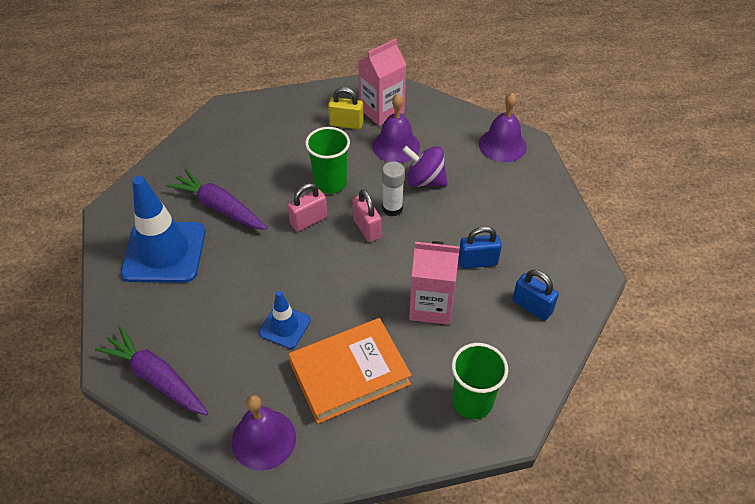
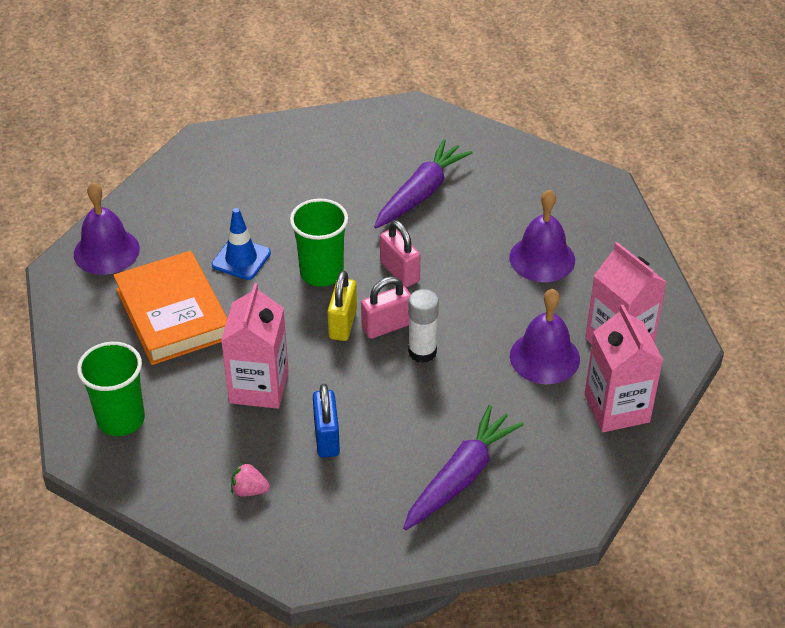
camera: 90 degrees right, 5 degrees down
purple carrot [95,326,209,415] -> purple carrot moved to [403,405,524,530]
blue traffic cone [121,176,205,283] -> none
green cup [305,127,350,194] -> green cup moved to [290,198,348,287]
yellow padlock [328,87,364,129] -> yellow padlock moved to [327,271,357,341]
purple spinning top [402,146,448,187] -> none
purple bell [479,93,527,162] -> purple bell moved to [509,189,575,282]
blue padlock [512,270,559,321] -> pink strawberry [231,462,270,497]
none -> pink carton [584,304,663,432]

